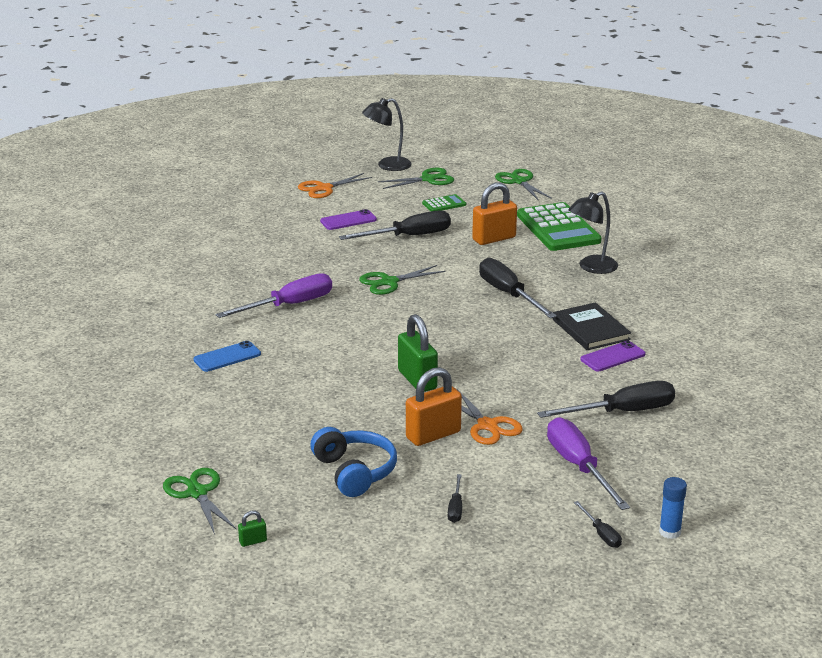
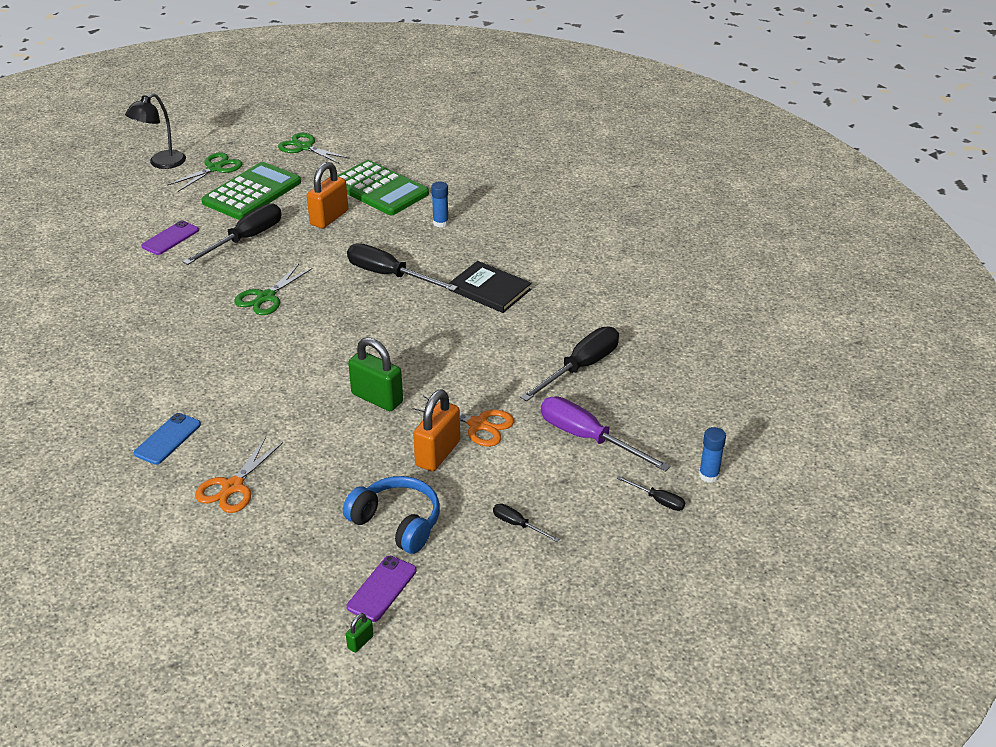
camera: 30 degrees left, 10 degrees up
green scissors [163,468,237,535] -> none
purple screwdriver [215,273,332,318] -> none
orange scissors [298,173,372,198] -> orange scissors moved to [195,437,283,513]
green calculator [422,194,466,211] -> green calculator [202,162,301,220], size x2.21
black screwdriver [448,474,462,523] -> black screwdriver turned 150 degrees clockwise [493,504,559,542]
black lamp [568,191,618,274] -> blue glue stick [431,181,449,227]
purple phone [580,341,645,371] -> purple phone moved to [347,556,417,622]

